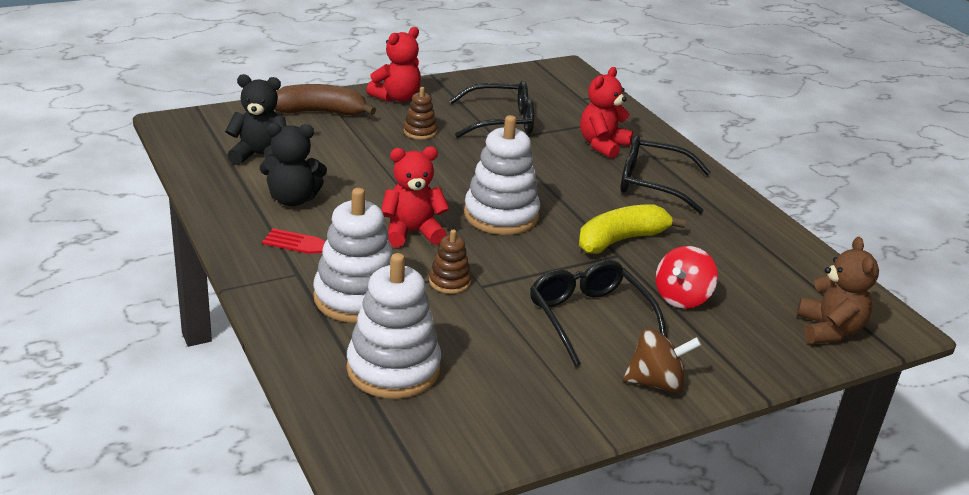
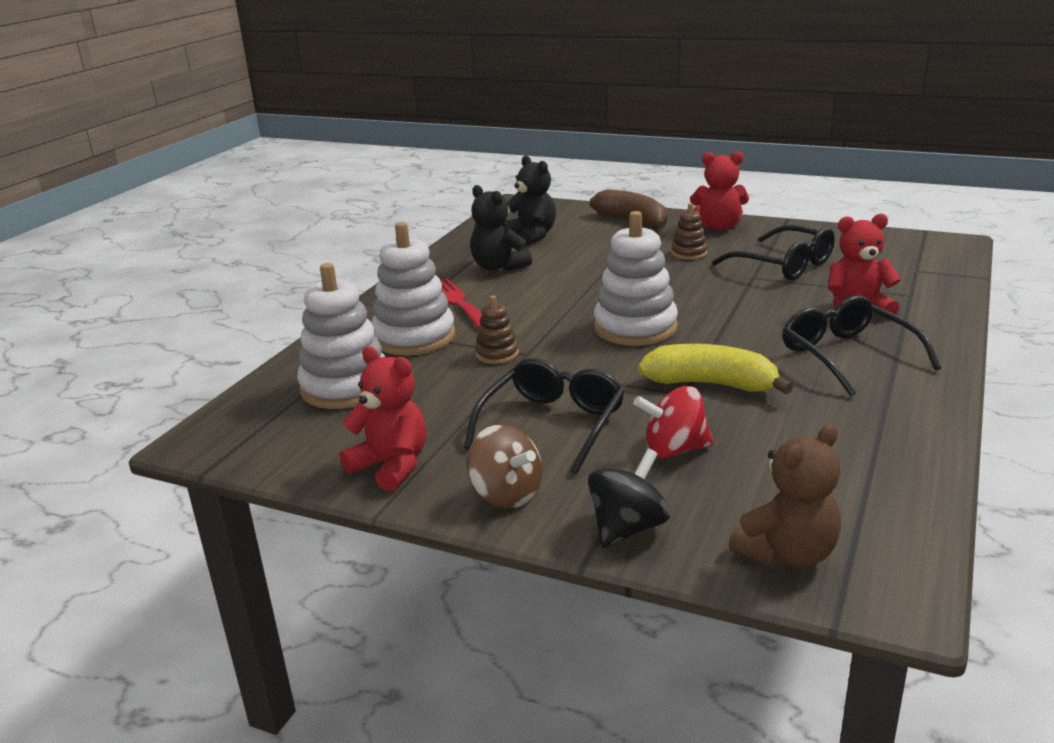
camera: 55 degrees right, 5 degrees down
red teddy bear [381,146,450,247] -> red teddy bear moved to [340,346,426,491]
none -> black spinning top [588,449,670,548]

